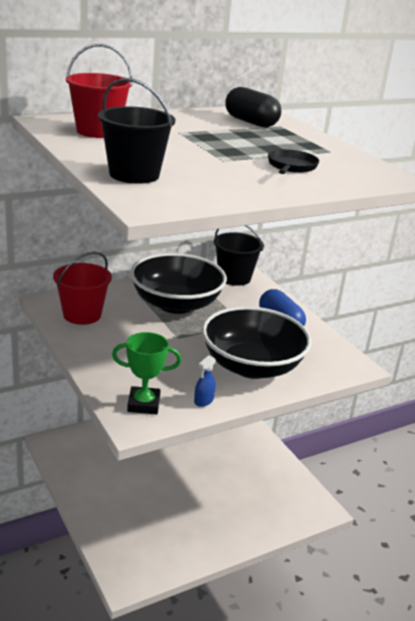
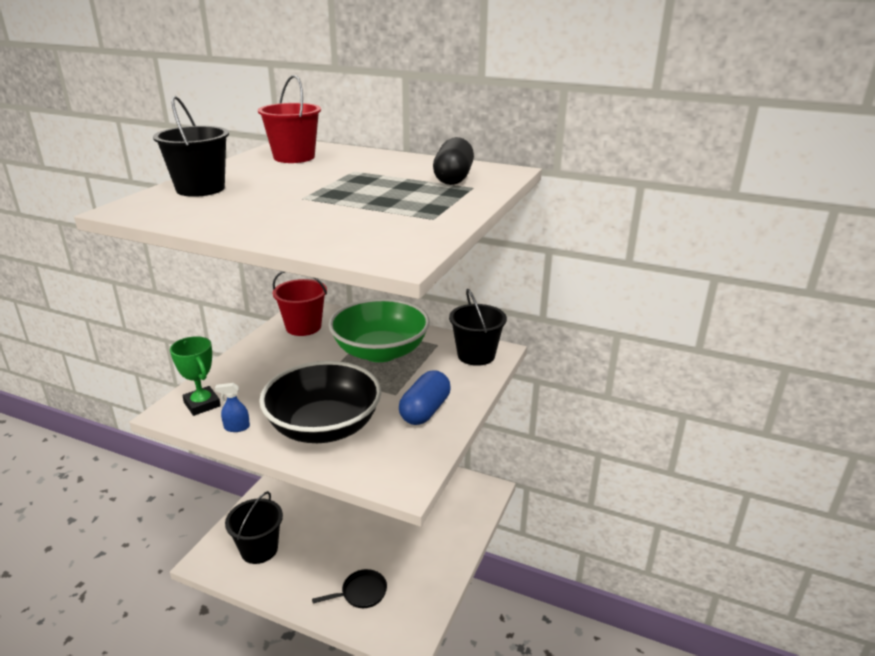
camera: 55 degrees right, 0 degrees up
black bowl [130,253,227,314] -> green bowl [329,298,430,362]
black pan [268,149,319,174] -> black pan moved to [312,569,387,608]
none -> black bucket [225,491,283,564]

